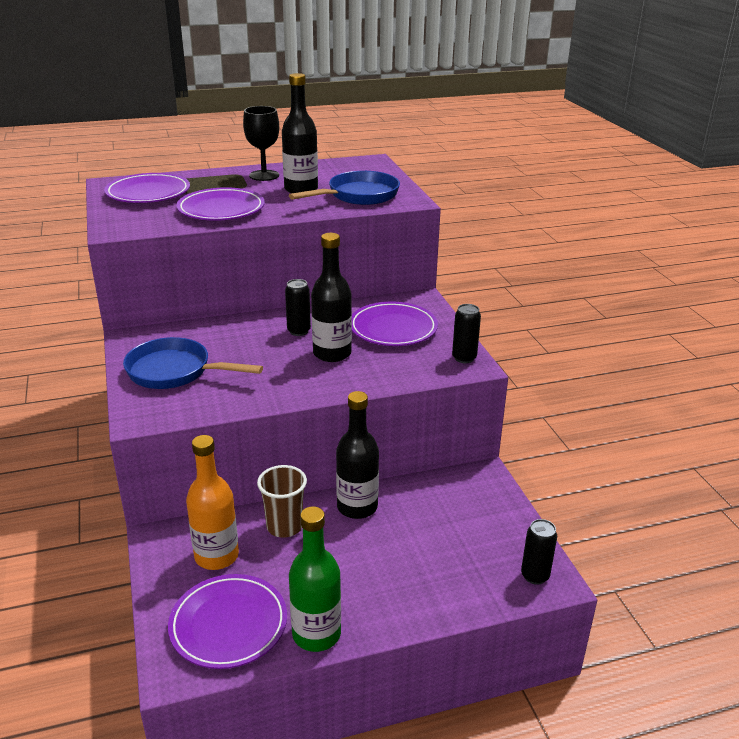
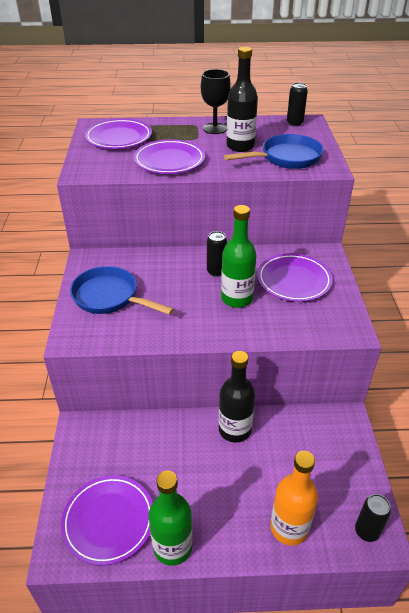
camera: 15 degrees right, 10 degrees up
orange bottle [186,435,239,570] -> orange bottle moved to [270,451,318,546]
brown cup [257,465,307,538] -> none
black bottle [311,233,352,362] -> green bottle [221,205,257,308]
black can [452,304,481,363] -> black can moved to [287,83,308,127]

